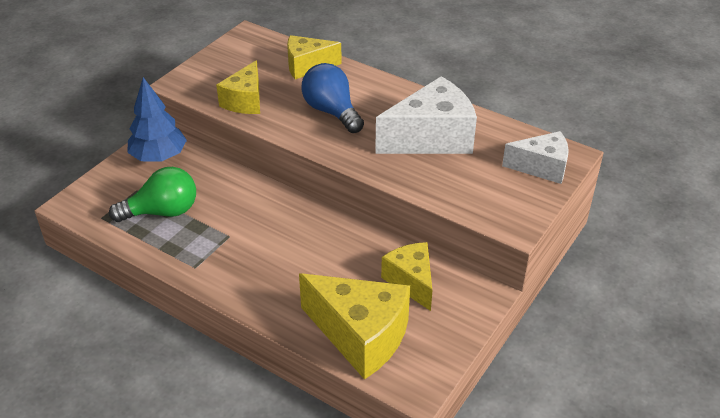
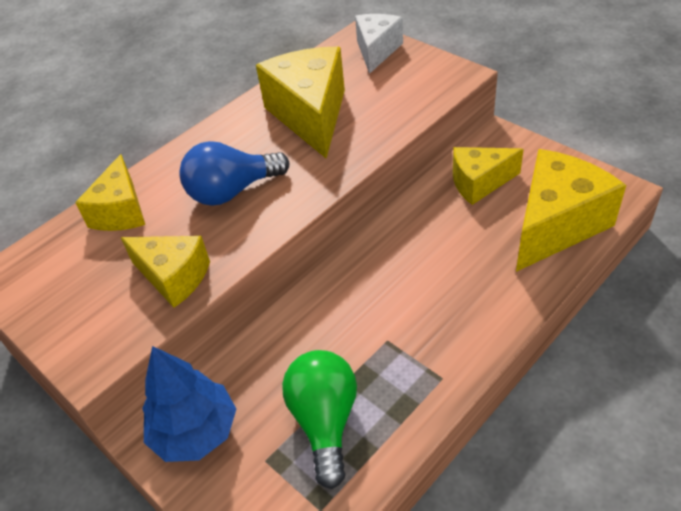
camera: 75 degrees left, 5 degrees up
white cheese [375,76,477,154] -> yellow cheese [256,47,345,159]

